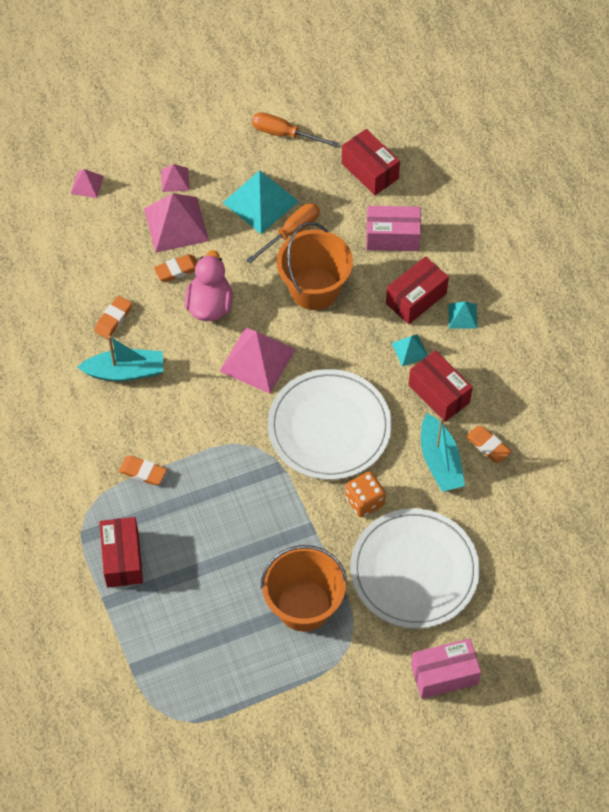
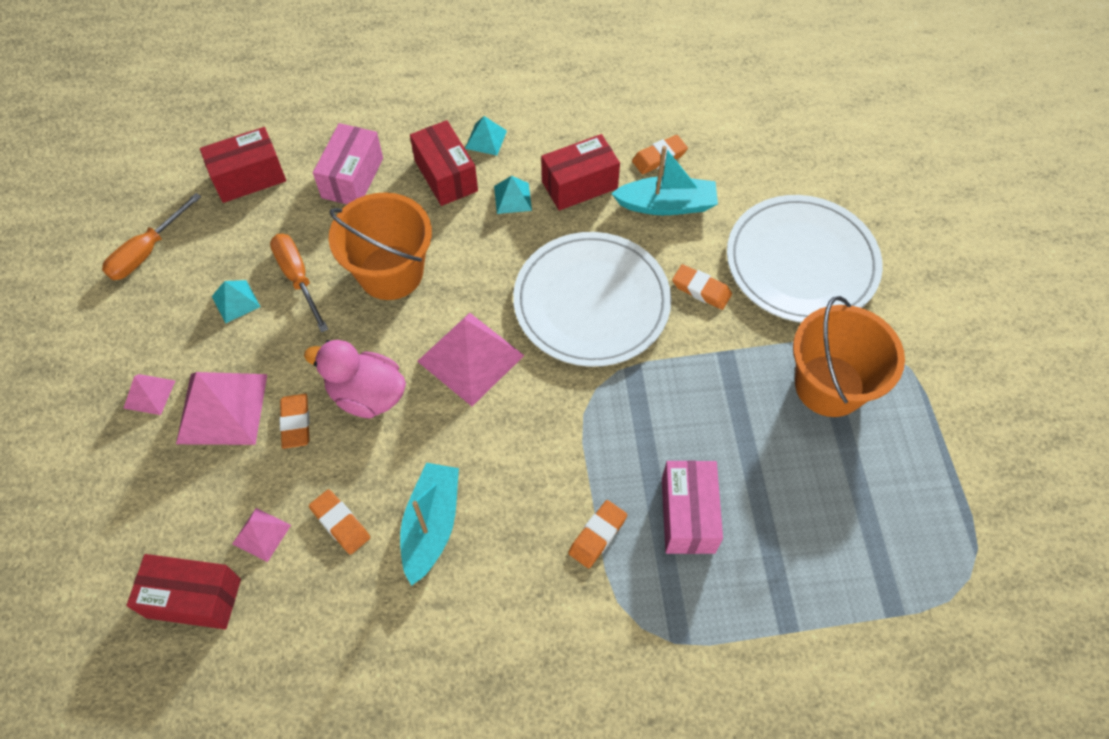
camera: 75 degrees left, 0 degrees up
pink pyramid [71,169,103,198] -> pink pyramid moved to [232,508,291,562]
red box [99,517,143,587] -> red box moved to [127,554,241,629]
turquoise pyramid [223,170,299,234] -> turquoise pyramid [212,280,261,323], size x0.51
orange dice [345,471,386,517] -> orange eraser [672,264,732,310]
pink box [411,638,481,699] -> pink box moved to [662,460,723,554]

